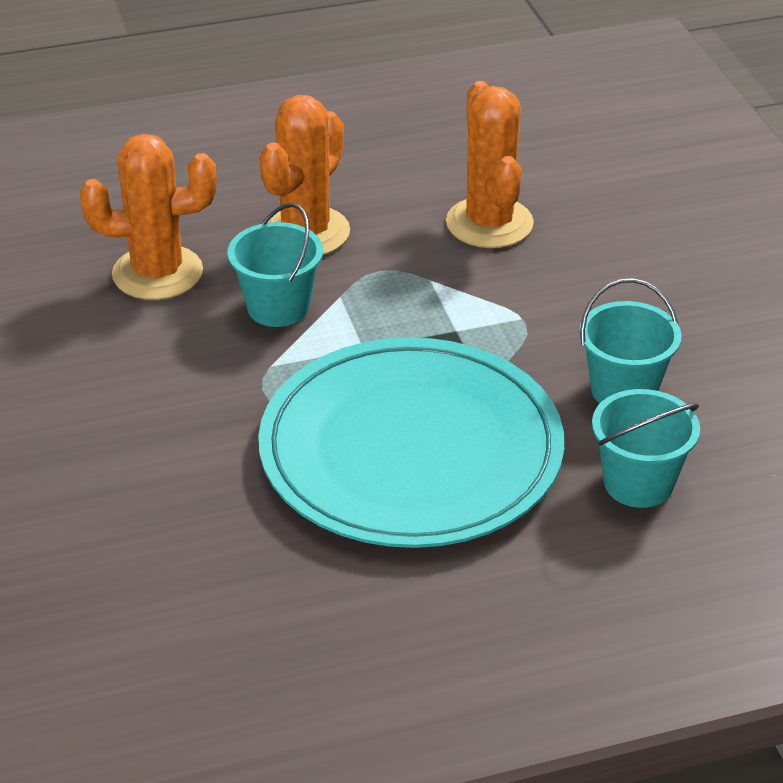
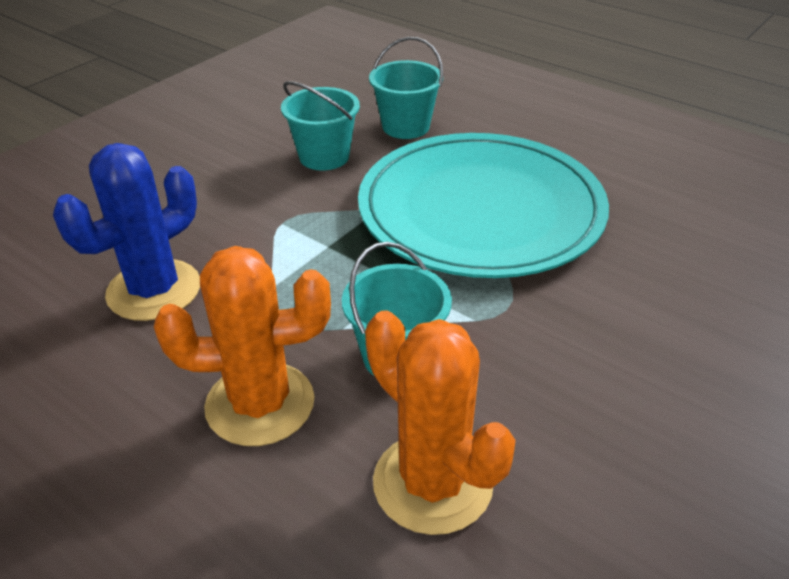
camera: 125 degrees left, 0 degrees up
orange cactus [446,81,534,248] -> blue cactus [53,143,200,321]

